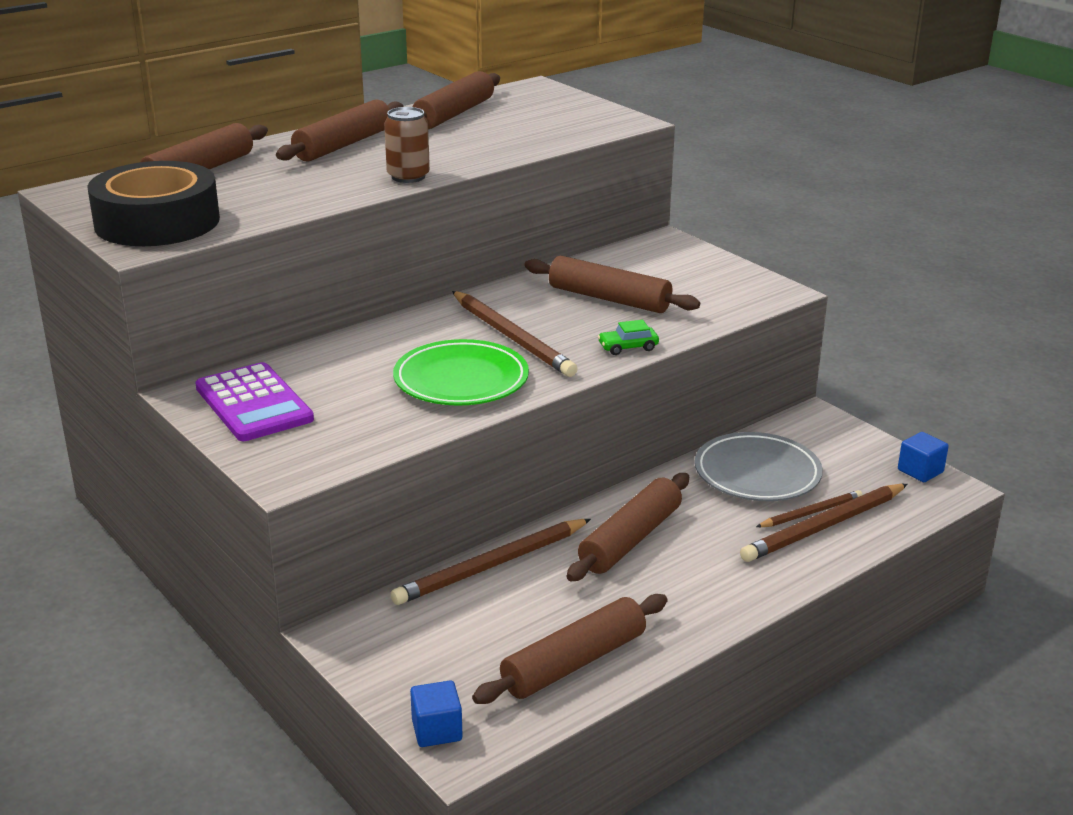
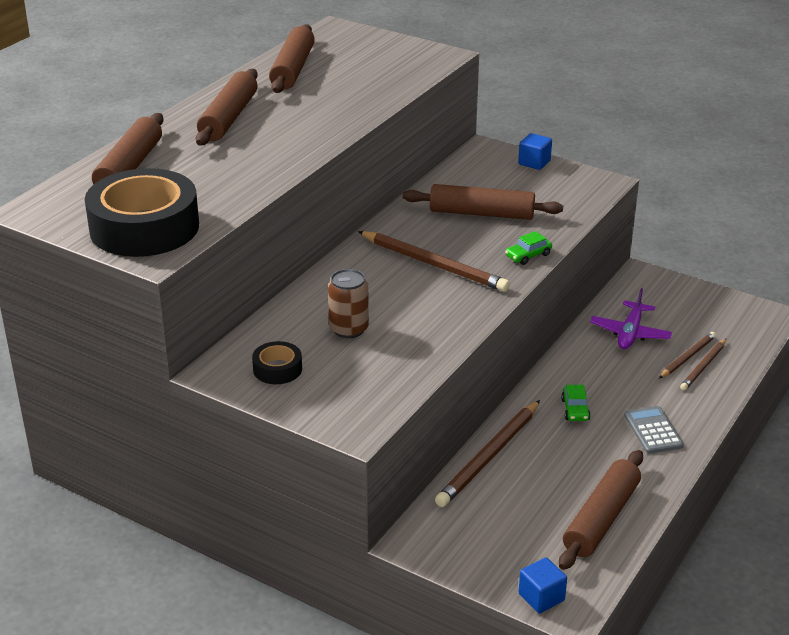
camera: 20 degrees left, 5 degrees up
purple calculator [195,362,314,441] -> black tape [252,341,302,384]
brown can [384,107,430,183] -> brown can moved to [328,269,369,338]
green plate [393,339,529,406] -> none
brown rolling pin [567,473,689,581] -> green car [561,385,591,421]
grey plate [695,432,823,501] -> purple plane [590,288,672,349]
brown pencil [740,484,908,562] -> brown pencil [680,339,726,390], size x0.58
blue cube [898,432,949,482] -> blue cube moved to [518,133,552,170]
none -> grey calculator [624,406,684,454]

